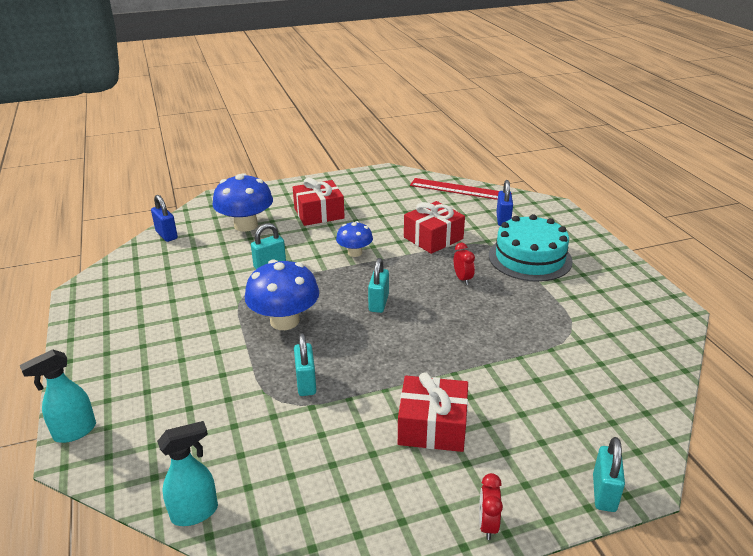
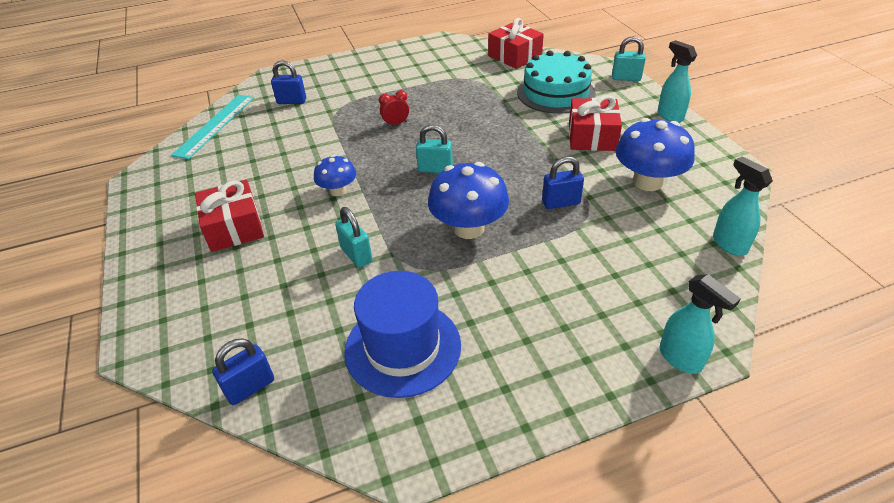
camera: 90 degrees left, 10 degrees up
blue mushroom [212,173,273,232] -> blue mushroom moved to [616,118,695,191]
turquoise padlock [294,333,317,396] -> blue padlock [542,156,584,209]
red gift [404,201,465,254] -> red gift moved to [488,18,544,69]
red ruler [410,178,512,200] -> turquoise ruler [171,95,254,159]
red clock [479,473,503,540] -> turquoise spray bottle [658,40,697,123]
turquoise cake [489,214,573,282] -> turquoise cake moved to [517,51,596,114]
none -> blue hat [344,271,461,398]

